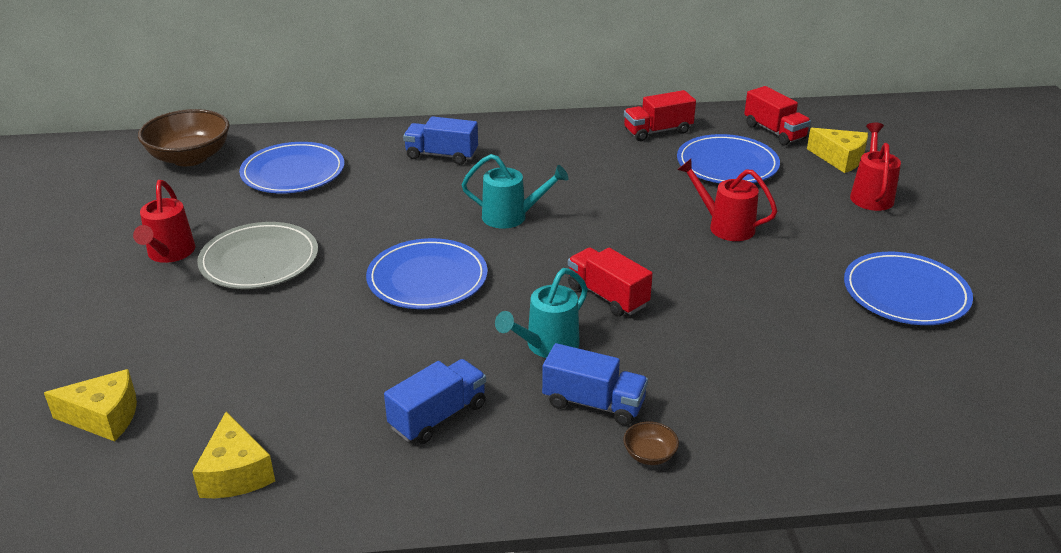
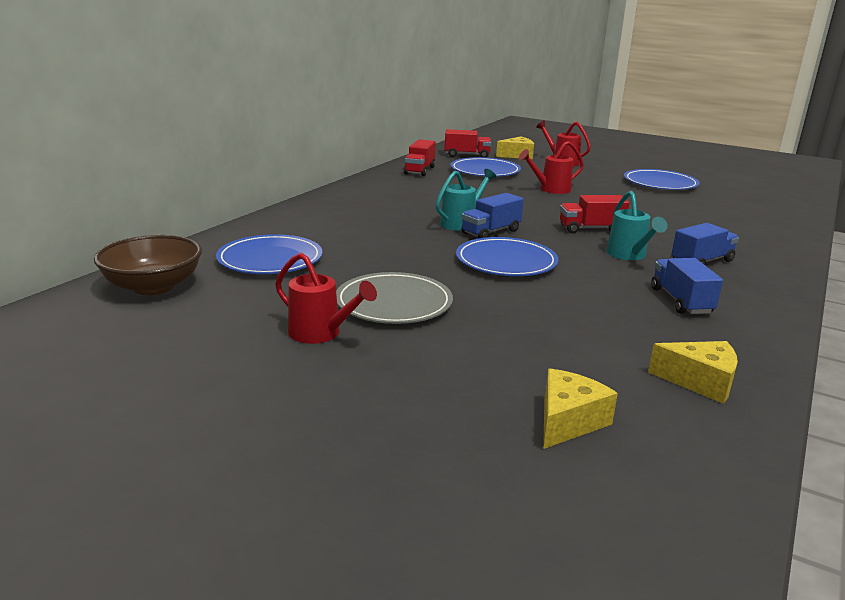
camera: 55 degrees left, 10 degrees down
blue truck [403,116,478,165] -> blue truck moved to [461,193,524,239]
brown bowl [623,421,679,465] -> none

